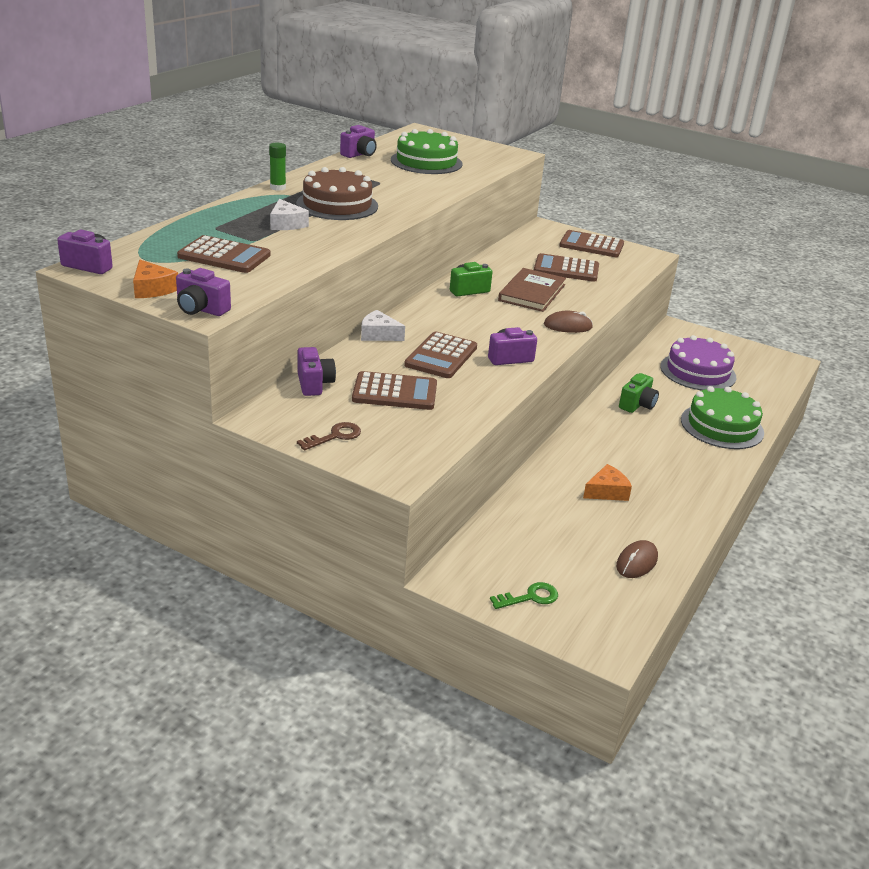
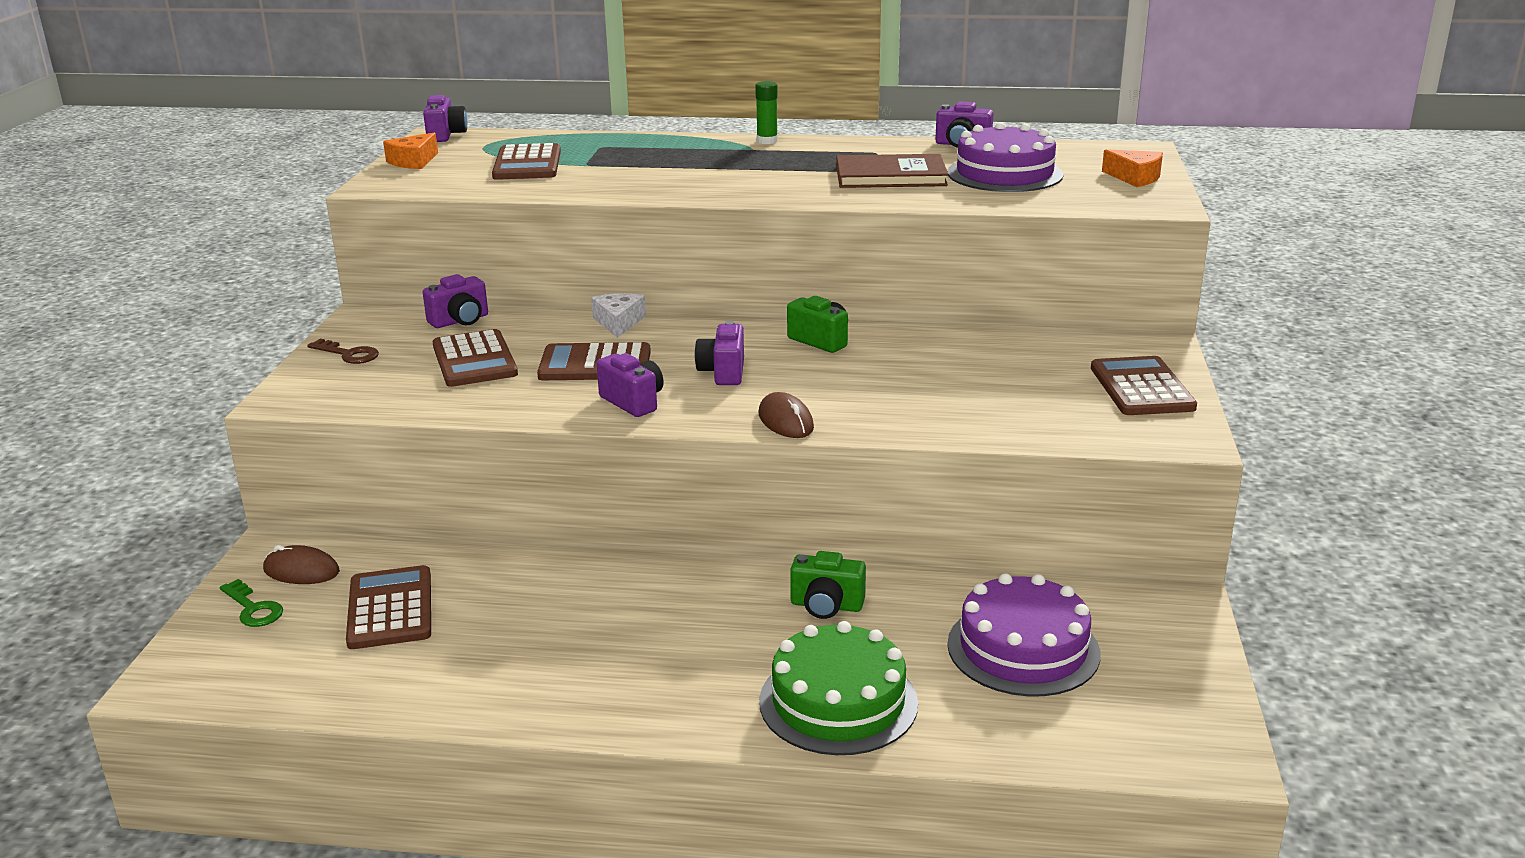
camera: 70 degrees right, 5 degrees down
purple camera [176,268,231,316] -> purple camera moved to [695,321,744,385]
white cheese [270,199,309,230] -> none
brown cake [296,167,378,220] -> none
green cake [391,129,463,174] -> purple cake [947,122,1064,192]
brown book [498,268,566,312] -> brown book moved to [836,154,948,188]
brown calculator [534,253,599,282] -> brown calculator moved to [346,565,431,649]
orange cheese [583,464,632,501] -> orange cheese moved to [1102,149,1163,187]
brown mouse [616,540,658,578] -> brown mouse moved to [263,545,340,584]

